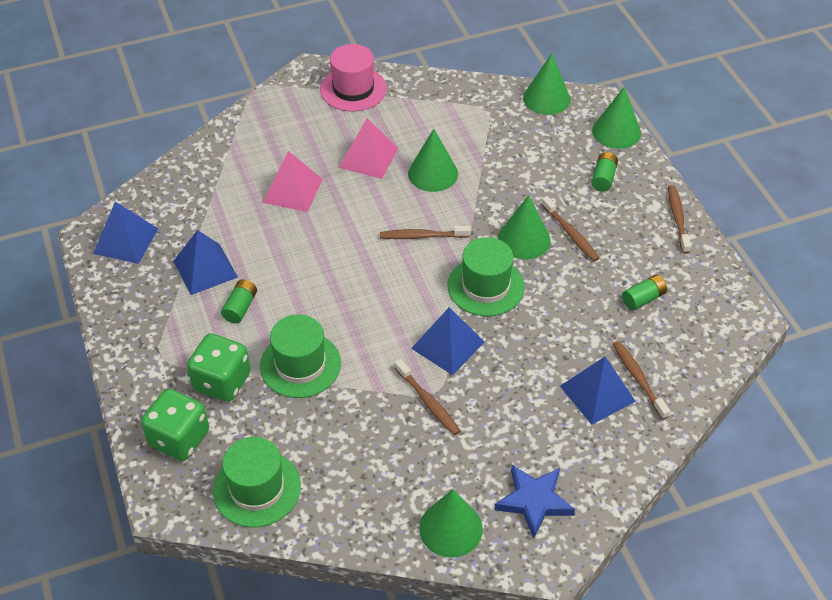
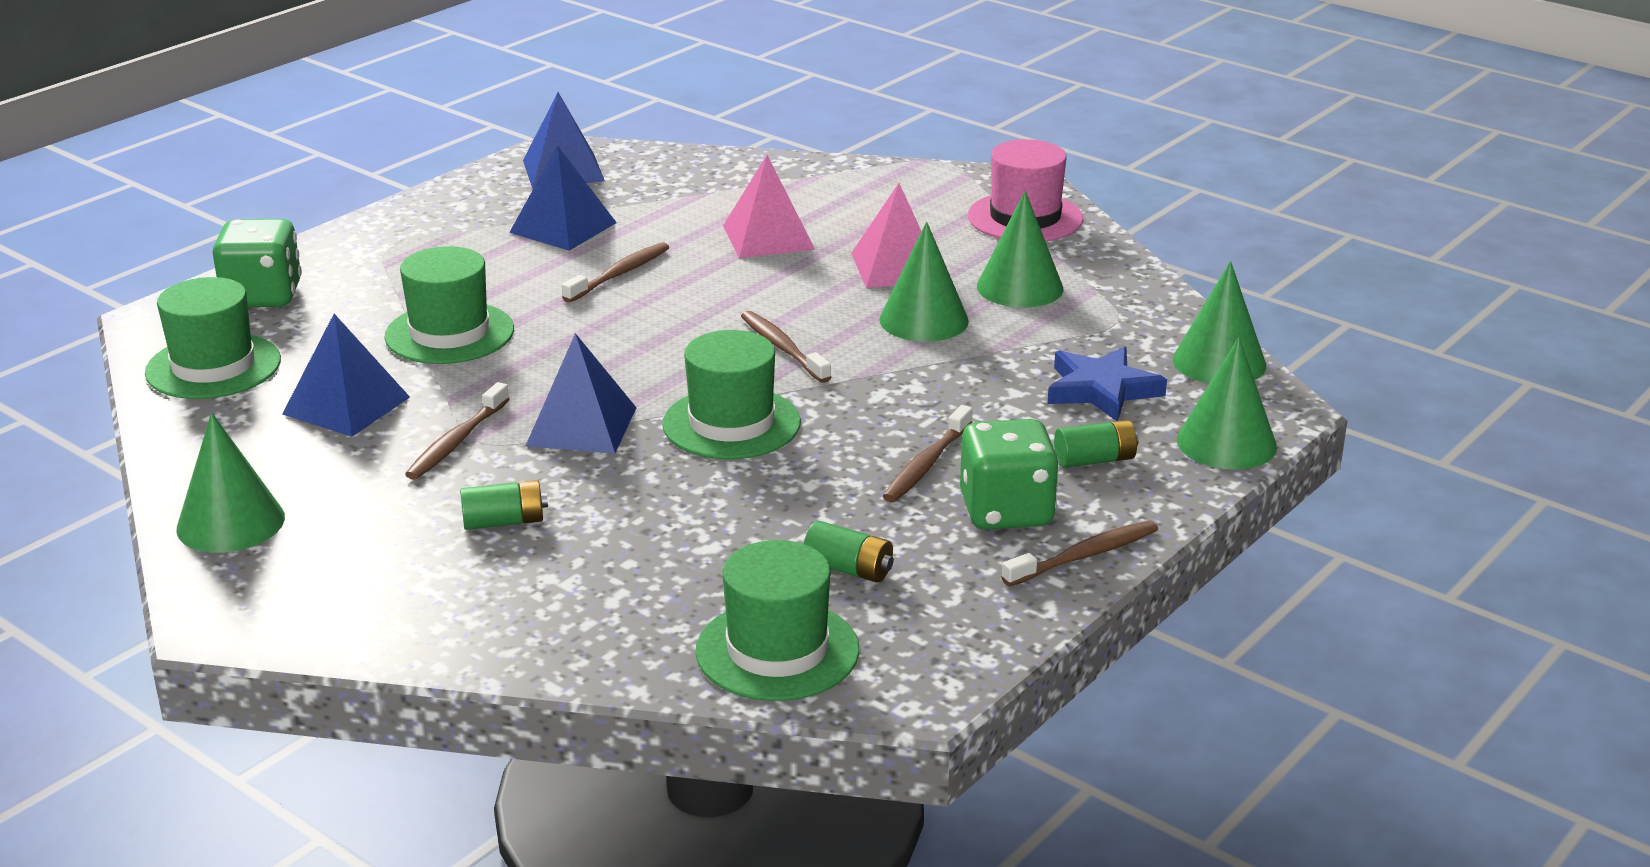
camera: 60 degrees right, 20 degrees down
green dice [187,333,250,402] -> green dice moved to [960,419,1059,530]
green battery [221,279,257,324] -> green battery moved to [460,480,548,530]
blue star [495,465,575,538] -> blue star moved to [1047,346,1167,421]
green cone [498,195,551,260] -> green cone moved to [977,191,1064,308]
blue pyramid [560,356,636,425] -> blue pyramid moved to [282,314,410,437]
brown toothbrush [613,341,670,420] -> brown toothbrush moved to [562,242,669,303]
none -> green hat [696,540,859,701]

